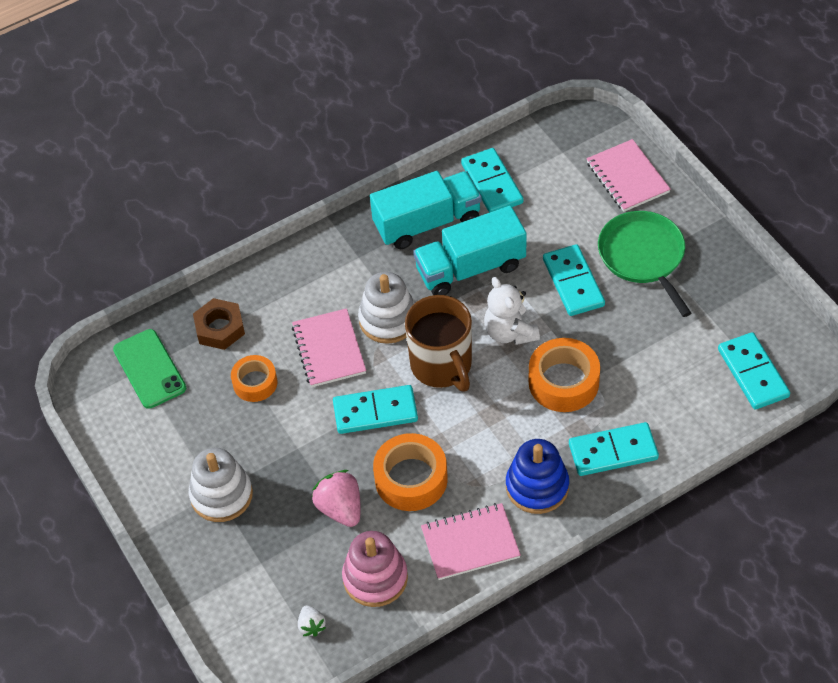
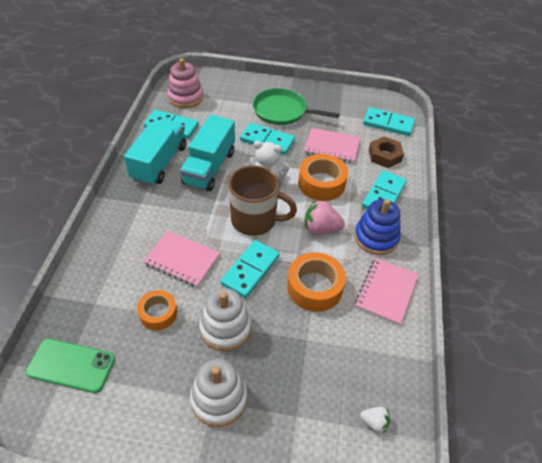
camera: 55 degrees left, 5 degrees down
brown nut [193,298,245,350] -> brown nut moved to [369,136,404,168]
pink strawberry [311,470,361,527] -> pink strawberry moved to [305,199,345,234]
pink stacking toy [342,531,408,607] -> pink stacking toy moved to [167,58,203,108]
white stacking toy [358,272,415,344] -> white stacking toy moved to [199,288,251,351]
pink notebook [586,139,671,212] -> pink notebook moved to [304,128,360,163]

